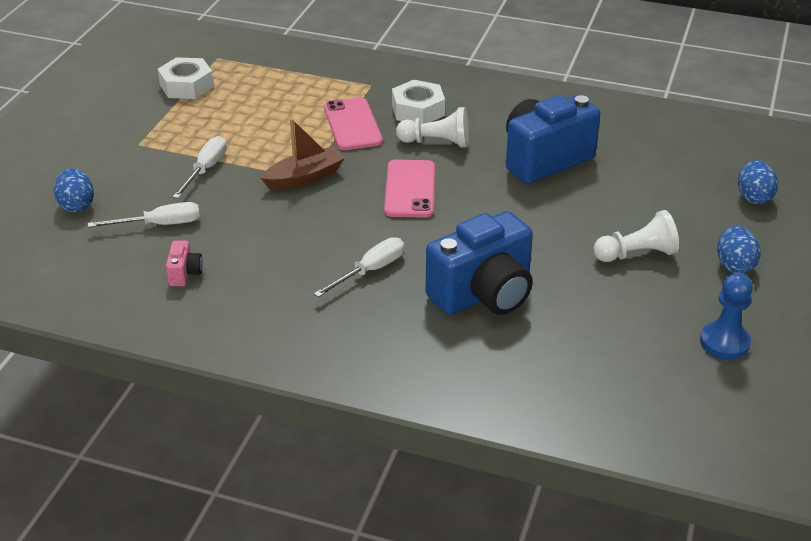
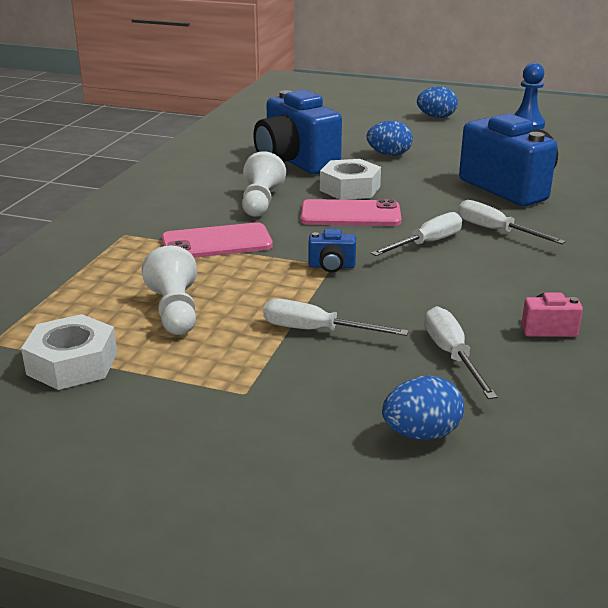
camera: 90 degrees left, 10 degrees down
brown boat [261,118,345,190] -> blue camera [309,229,356,273]
white nut [392,80,445,124] -> white nut moved to [320,159,381,200]
white pawn [594,210,679,262] -> white pawn moved to [142,245,197,335]
blue egg [738,160,778,204] -> blue egg moved to [366,121,413,156]
none -> white screwdriver [371,212,462,256]

